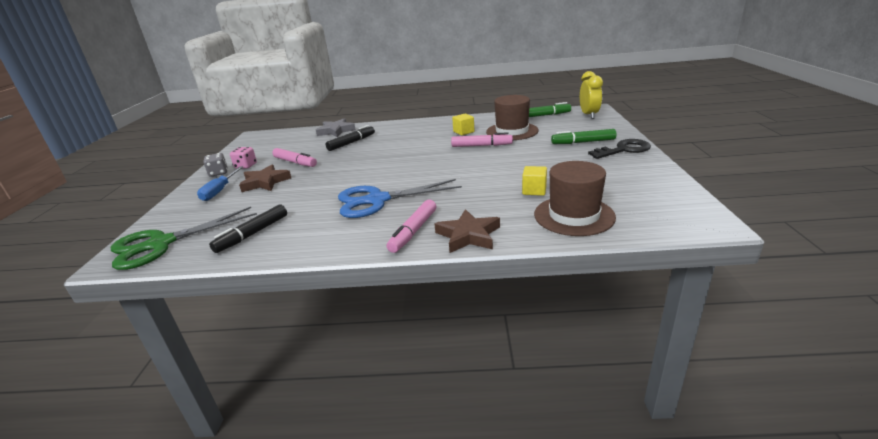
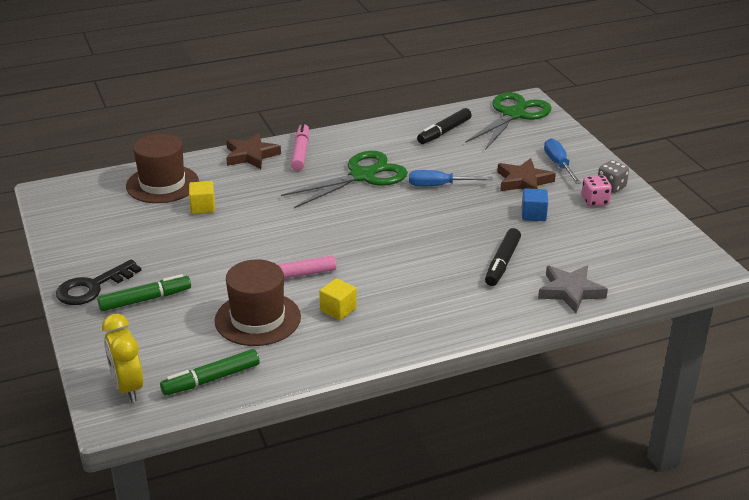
camera: 155 degrees right, 5 degrees up
black marker [209,205,287,253] -> black marker turned 150 degrees counterclockwise [417,108,472,144]
pink marker [272,148,317,167] -> blue cube [522,188,548,221]
blue scissors [338,179,462,218] -> green scissors [281,151,408,208]
none -> blue screwdriver [409,170,493,186]

